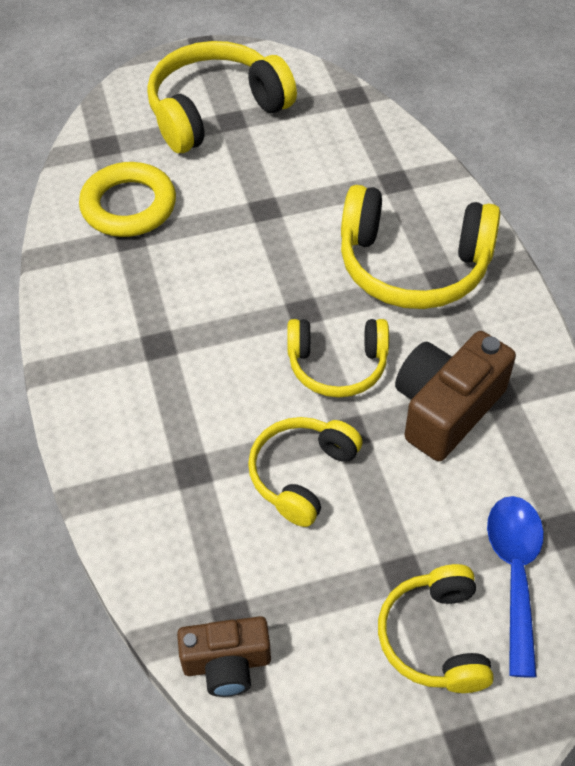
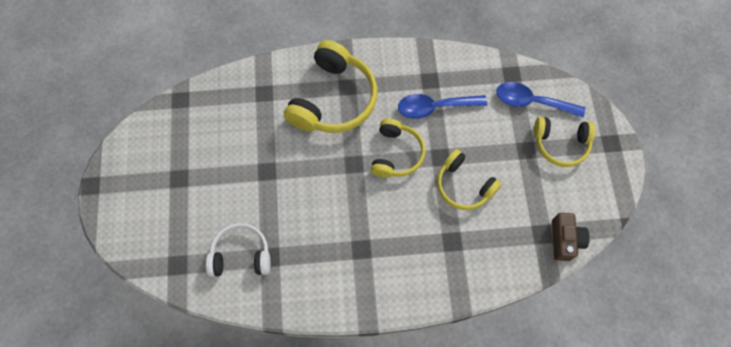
camera: 80 degrees left, 15 degrees up
yellow ring [79,162,176,237] -> white headphones [206,223,270,277]
yellow headphones [147,41,297,153] -> none
brown camera [395,331,516,461] -> blue spoon [398,94,487,119]

